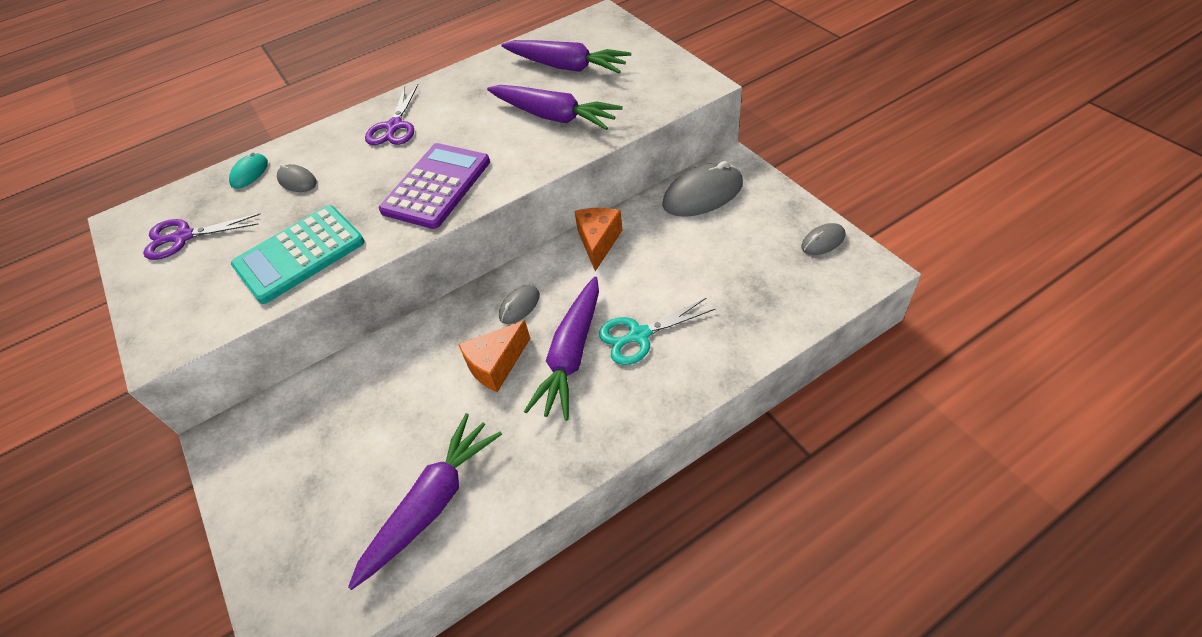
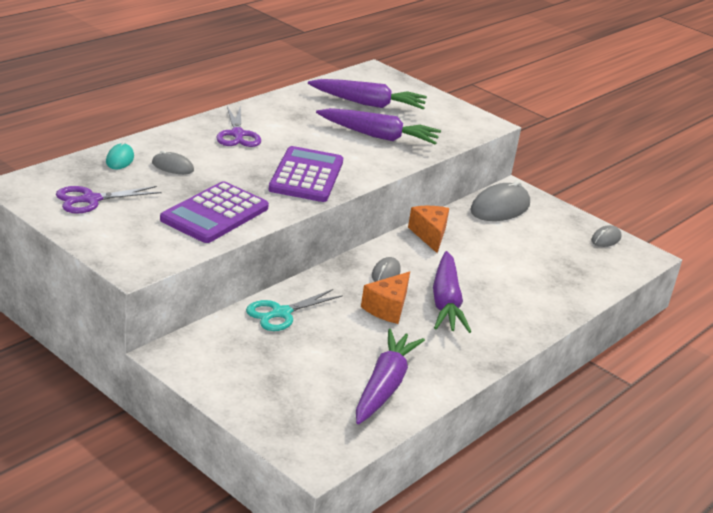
camera: 25 degrees left, 20 degrees down
turquoise calculator [231,205,365,304] -> purple calculator [160,181,269,243]
turquoise scissors [599,298,715,365] -> turquoise scissors moved to [246,289,343,331]

